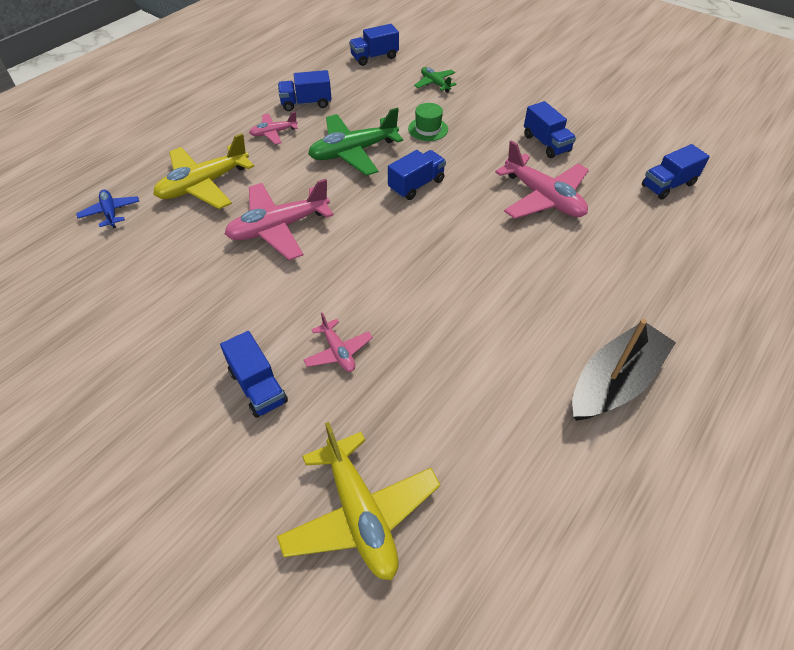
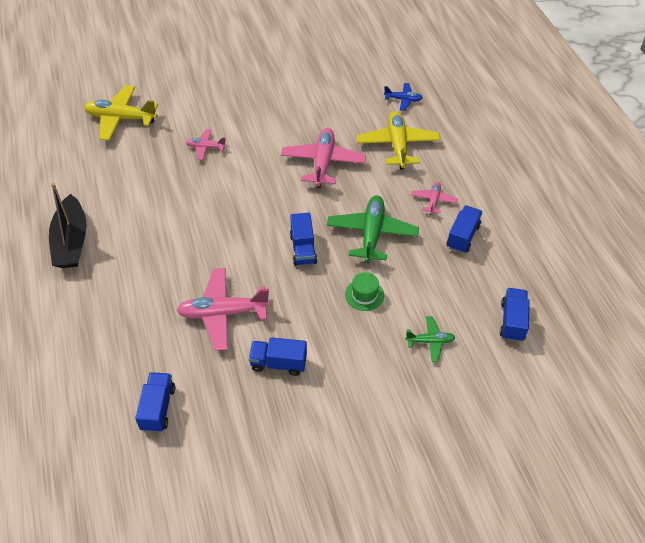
camera: 125 degrees right, 0 degrees up
blue truck [220,331,288,418] -> none

